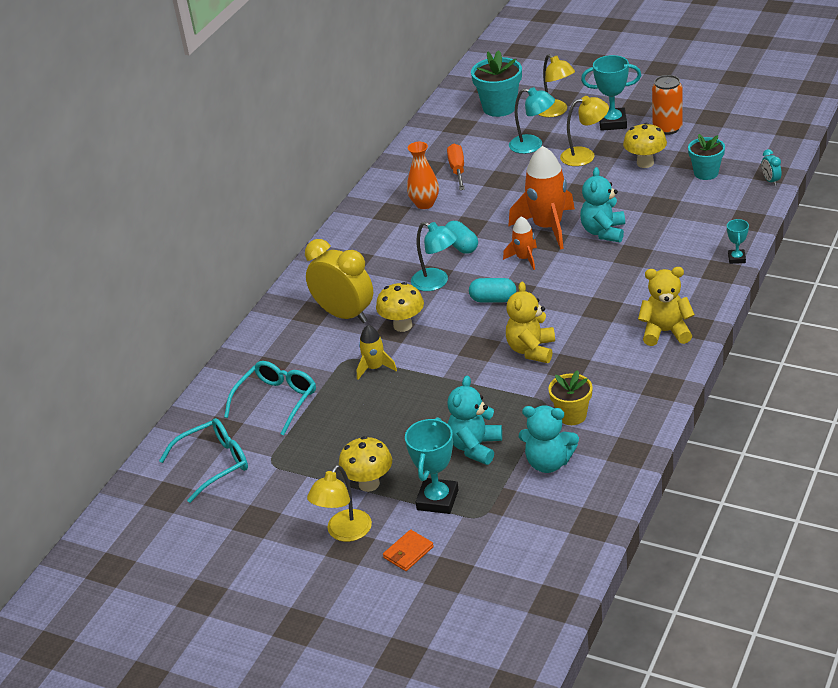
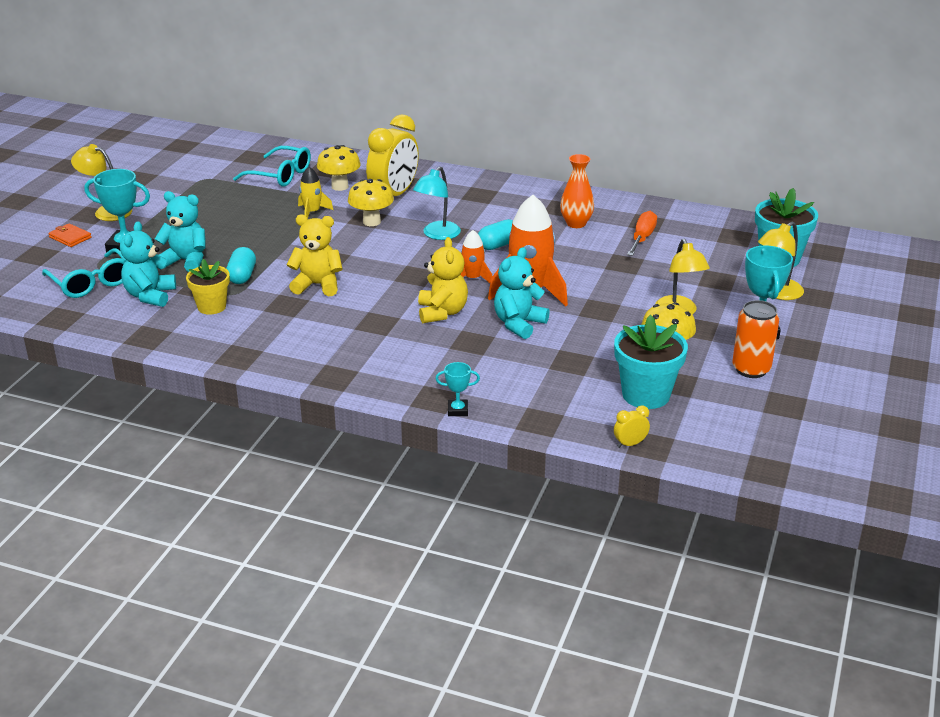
camera: 80 degrees right, 5 degrees down
turquoise glasses [159,418,248,503] -> turquoise glasses moved to [42,248,126,298]
yellow mushroom [339,436,392,492] -> yellow mushroom moved to [317,145,361,191]
orange screwdriver [447,143,465,190] -> orange screwdriver turned 60 degrees counterclockwise [627,211,657,256]
turquoise capsule [469,278,516,303] -> turquoise capsule moved to [226,247,256,284]
turquoise lamp [509,87,555,154] -> none
turquoise teddy bear [580,167,625,242] -> turquoise teddy bear turned 60 degrees counterclockwise [494,247,550,339]
yellow teddy bear [638,267,695,346] -> yellow teddy bear moved to [418,237,468,324]
turquoise flower pot [688,134,725,180] -> turquoise flower pot [614,315,688,409], size x1.52
turquoise clock [761,149,782,186] -> yellow clock [614,405,650,448]

